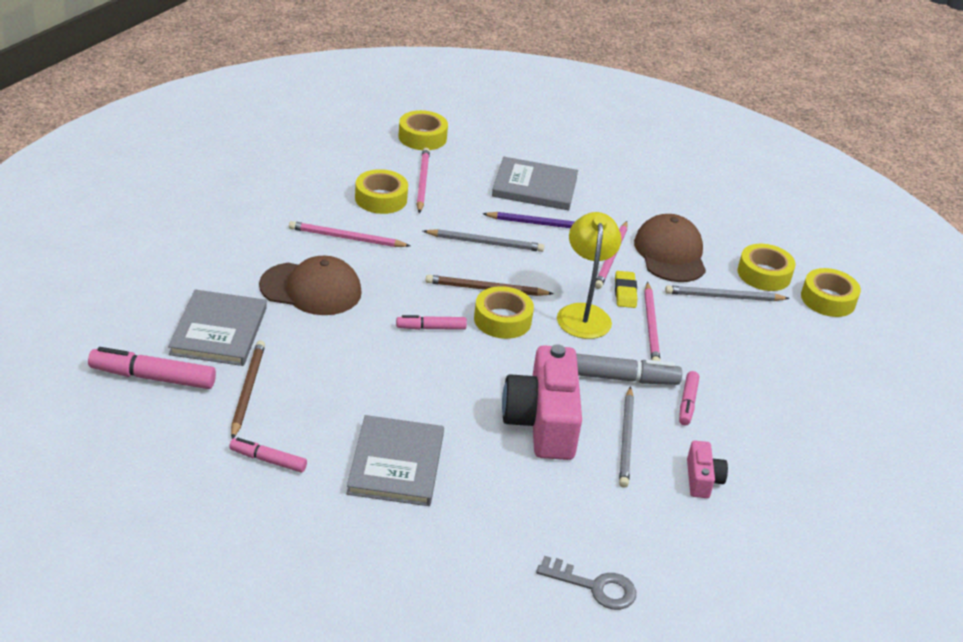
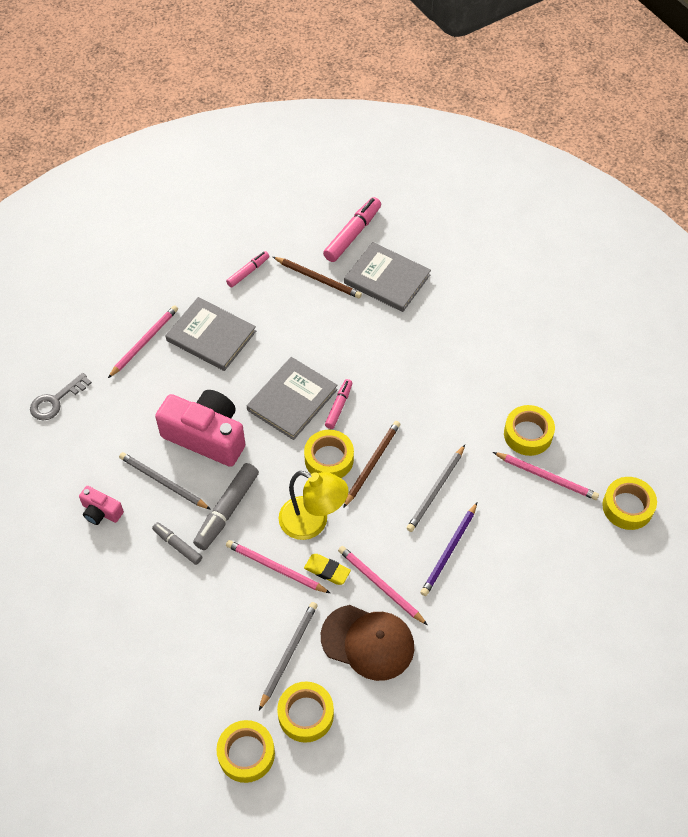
camera: 120 degrees right, 20 degrees up
brown cap [259,256,362,315] -> none
pink pencil [289,221,410,247] -> pink pencil moved to [108,305,178,378]
grey book [492,157,578,210] -> grey book moved to [247,357,338,440]
pink marker [679,371,699,425] -> grey marker [152,522,202,565]

